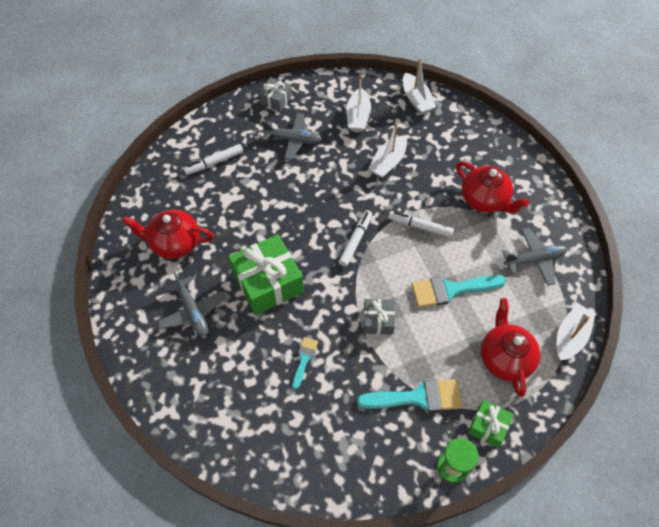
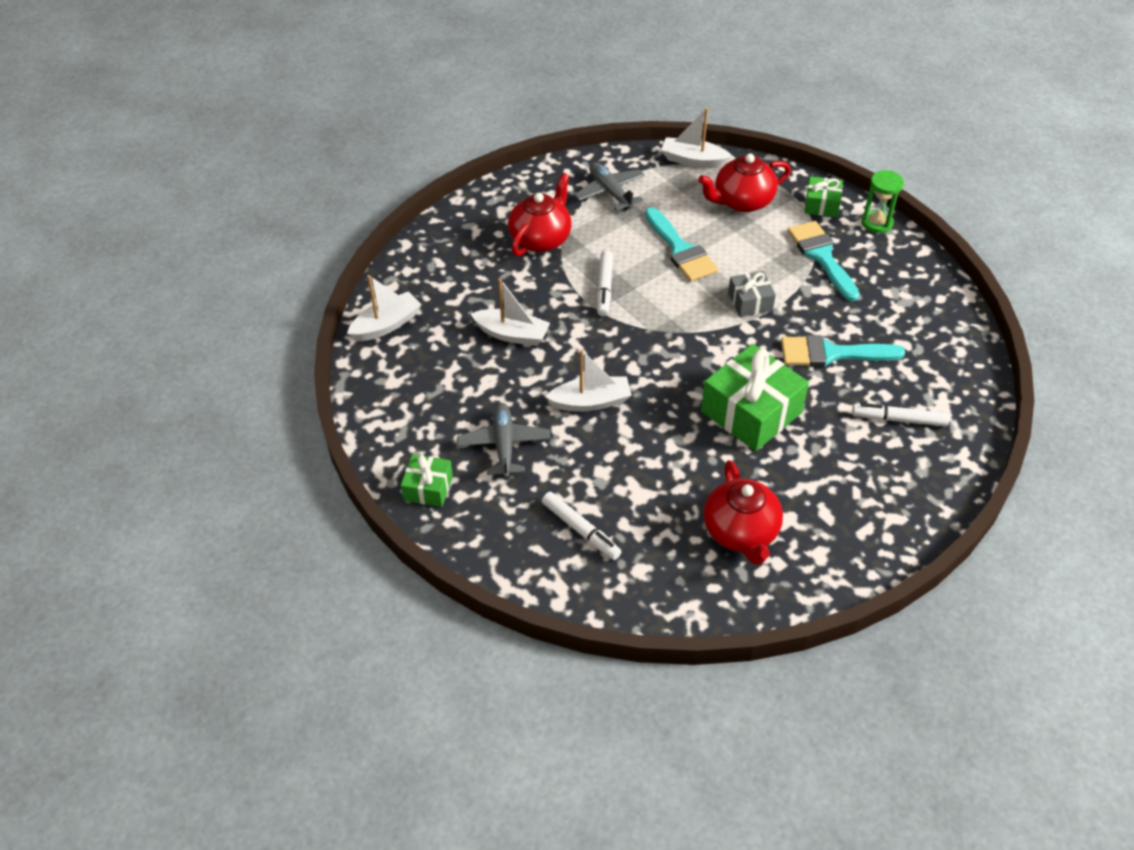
camera: 105 degrees left, 10 degrees down
grey plane [158,272,226,336] -> none
grey gift [258,77,292,112] -> green gift [401,454,453,507]
turquoise brush [292,337,318,389] -> turquoise brush [781,335,905,367], size x1.85
white marker [338,210,372,267] -> white marker moved to [852,403,950,427]
white boat [346,75,371,132] -> white boat moved to [546,349,632,412]

